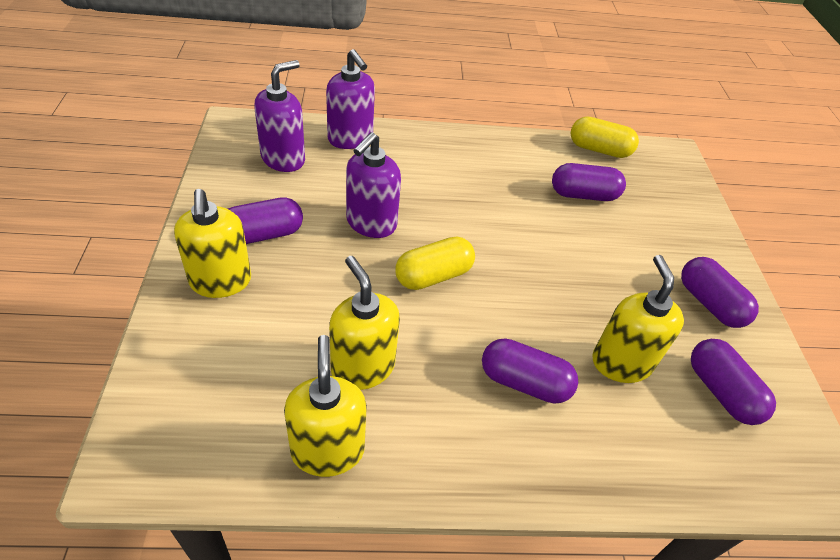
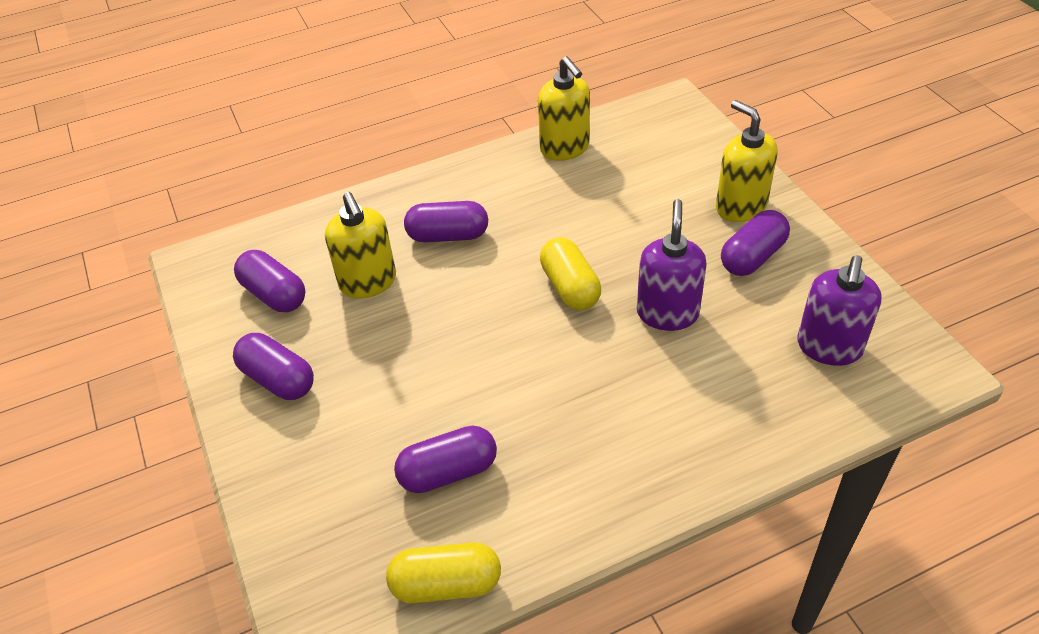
camera: 165 degrees right, 0 degrees up
purple soap dispenser [326,49,375,149] -> none
yellow soap dispenser [329,256,400,390] -> none
yellow capsule [395,237,475,290] -> yellow capsule turned 60 degrees counterclockwise [540,237,601,310]

